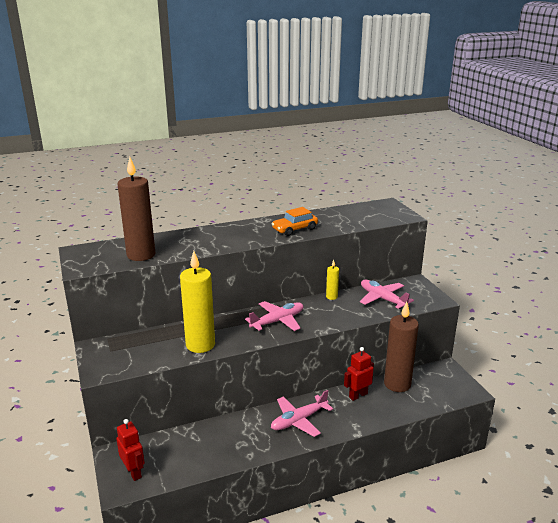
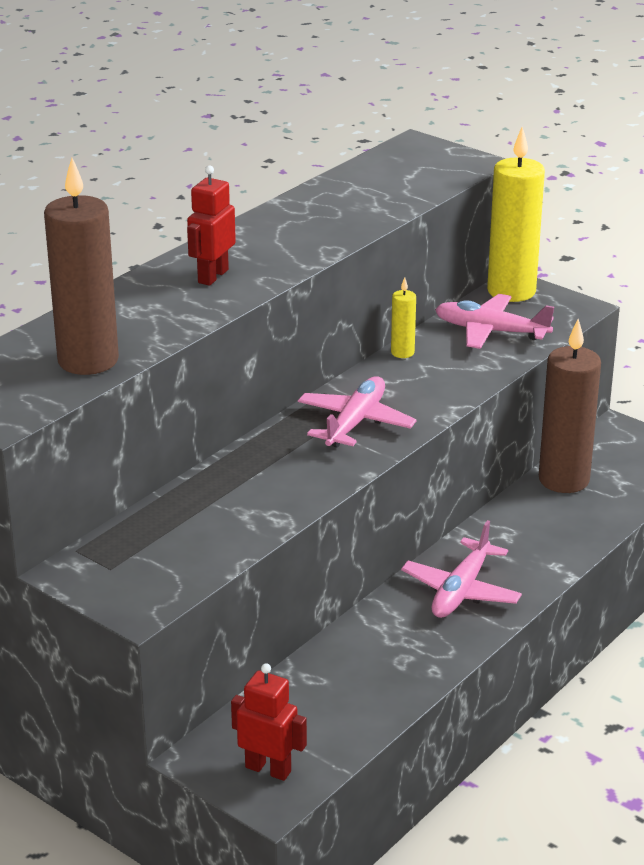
camera: 30 degrees left, 5 degrees up
yellow candle [180,251,215,353] -> yellow candle moved to [487,127,545,302]
orange car [272,207,318,236] -> none
red robot [344,347,374,401] -> red robot moved to [187,165,236,286]

